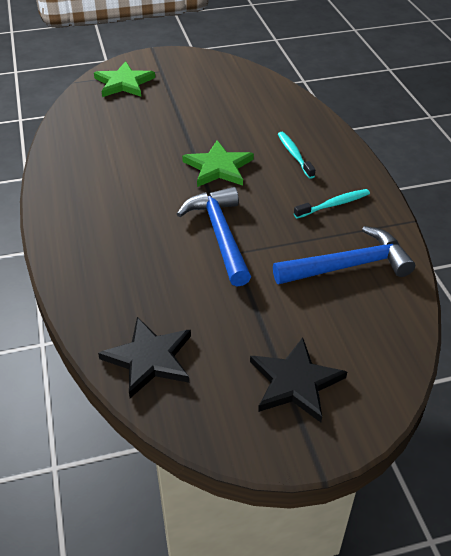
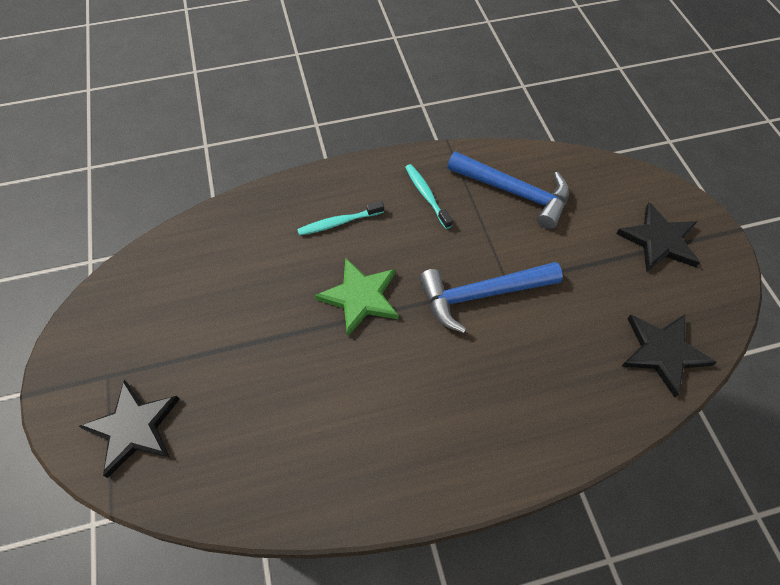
camera: 90 degrees left, 15 degrees up
green star [94,61,155,97] -> black star [79,380,180,478]
blue hammer [273,226,415,284] -> blue hammer turned 135 degrees clockwise [447,151,569,229]

